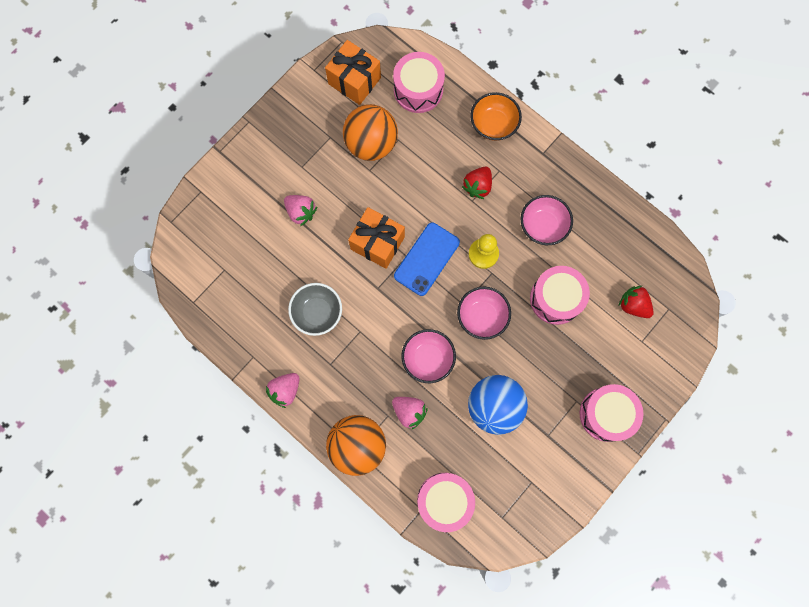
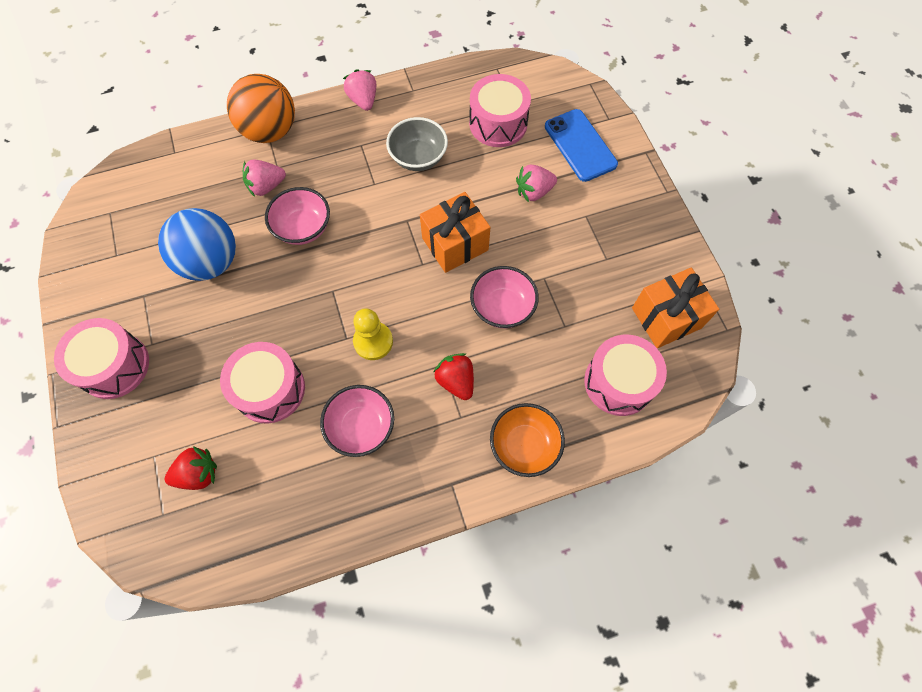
camera: 120 degrees right, 10 degrees down
orange ball [343,104,398,161] -> none
blue phone [394,223,460,296] -> blue phone moved to [545,109,618,182]
pink drum [417,473,475,532] -> pink drum moved to [469,74,531,147]
pink bowl [457,287,511,340] -> pink bowl moved to [470,266,539,328]

